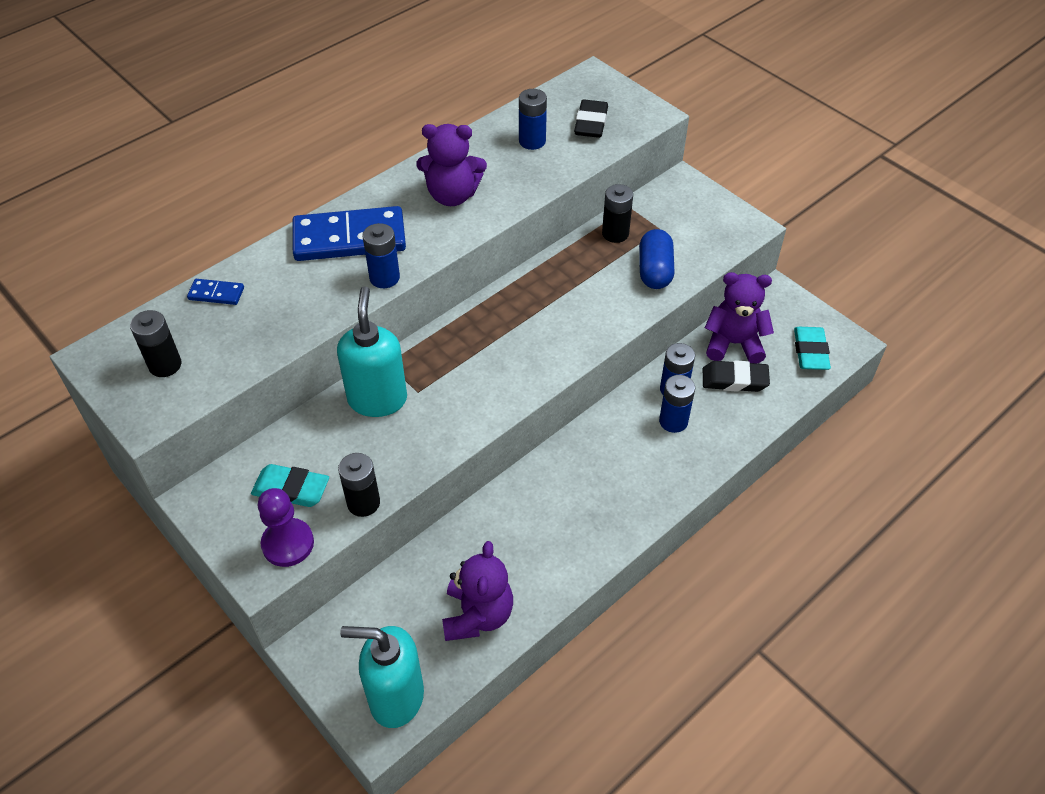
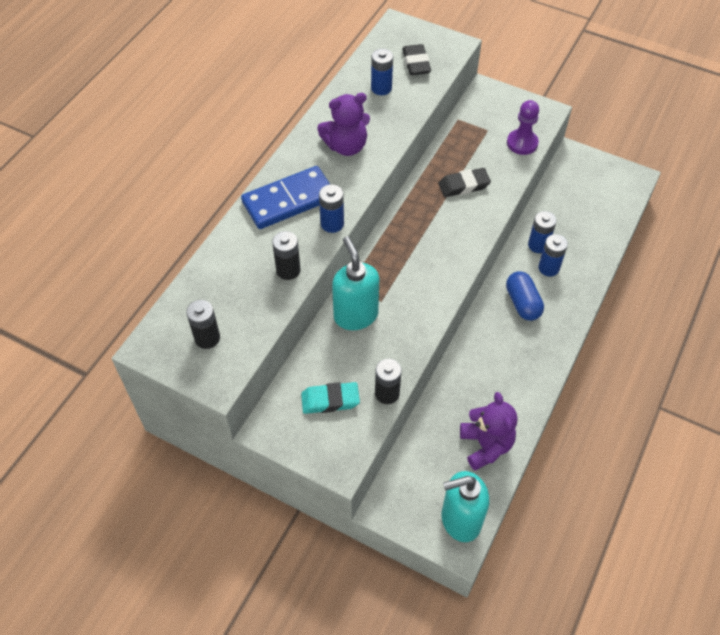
camera: 20 degrees left, 5 degrees up
blue domino [187,279,244,305] -> none
purple pawn [258,488,314,567] -> purple pawn moved to [507,100,539,155]
black battery [602,184,633,243] -> black battery moved to [272,231,301,280]
blue capsule [639,229,675,289] -> blue capsule moved to [506,271,544,321]
black eraser [703,360,770,392] -> black eraser moved to [438,168,491,197]
purple teddy bear [705,272,774,364] -> none
turquoise eraser [794,327,831,370] -> none

